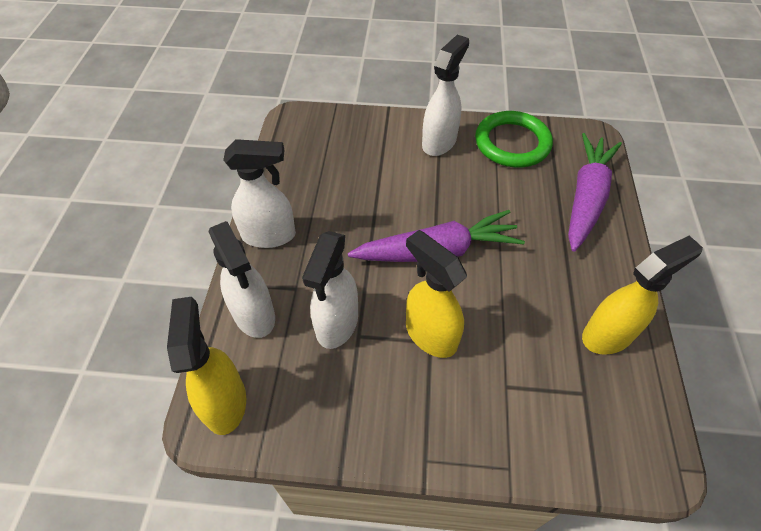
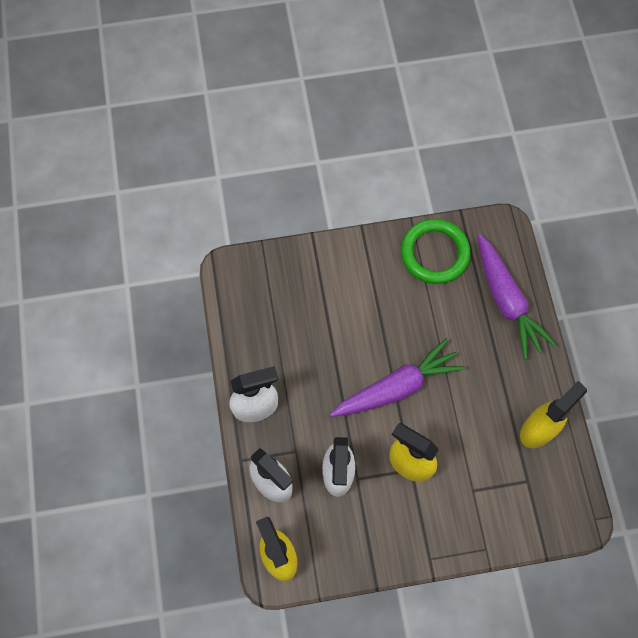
camera: 15 degrees left, 15 degrees up
white spray bottle [422,35,469,156] -> none
purple carrot [568,133,622,252] -> purple carrot turned 150 degrees clockwise [478,234,557,360]

